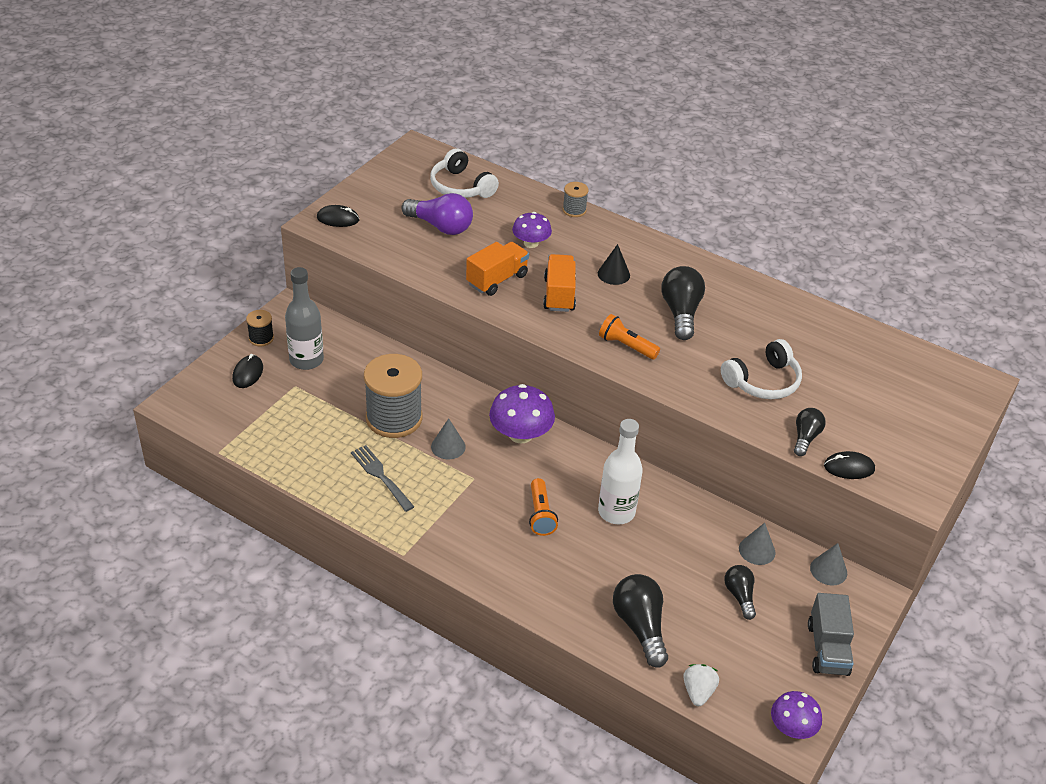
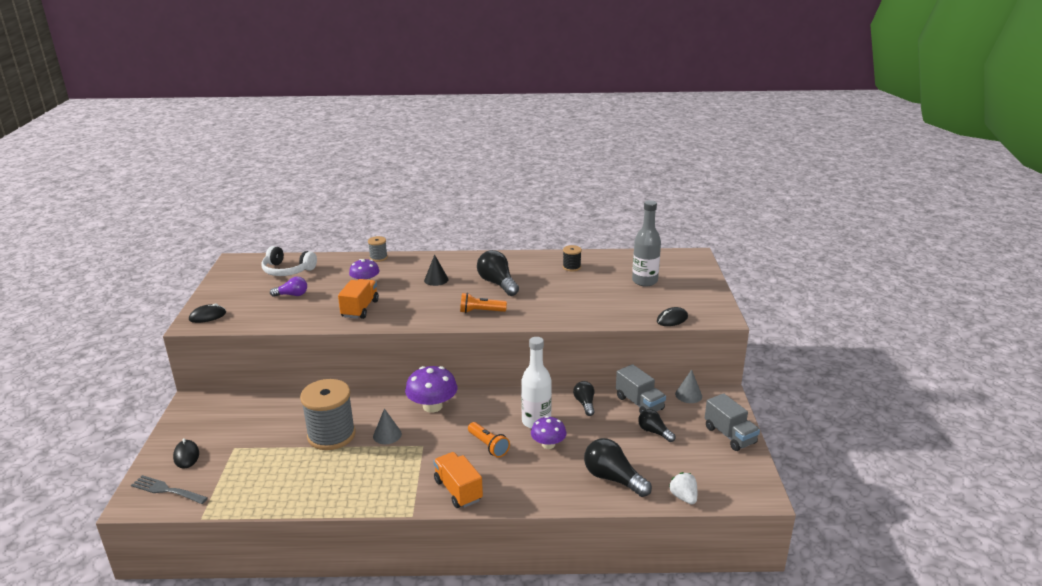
camera: 30 degrees left, 15 degrees down
black spool [246,310,274,346] -> black spool moved to [563,245,582,271]
grey bottle [285,267,324,370] -> grey bottle moved to [632,200,661,286]
grey fork [351,445,414,512] -> grey fork moved to [131,475,208,504]
purple light bulb [401,193,473,235] -> purple light bulb [270,277,307,297], size x0.61
orange truck [543,254,576,312] -> orange truck moved to [434,452,483,508]
white headphones [721,339,802,399] -> none
grey cone [739,523,775,565] -> grey truck [616,364,666,414]
purple mushroom [771,691,822,739] -> purple mushroom moved to [531,416,567,449]
black light bulb [794,408,826,456] -> black light bulb moved to [573,381,595,416]

